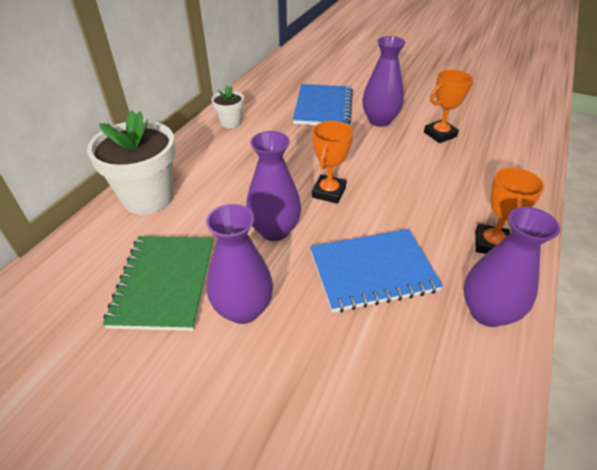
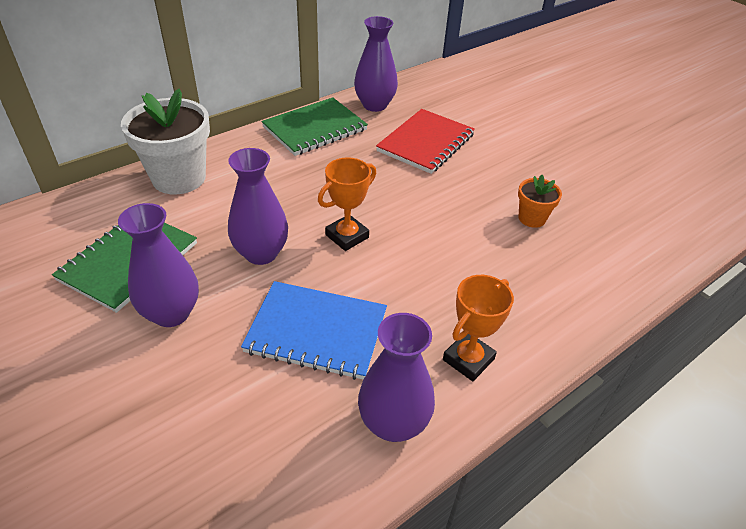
camera: 25 degrees right, 0 degrees up
white flower pot [211,86,244,128] -> green notebook [261,97,368,156]
blue notebook [293,84,353,125] -> red notebook [376,109,475,174]
purple vase [362,36,406,127] -> purple vase moved to [354,16,398,112]
orange trophy [424,70,473,143] -> orange flower pot [518,175,562,228]

